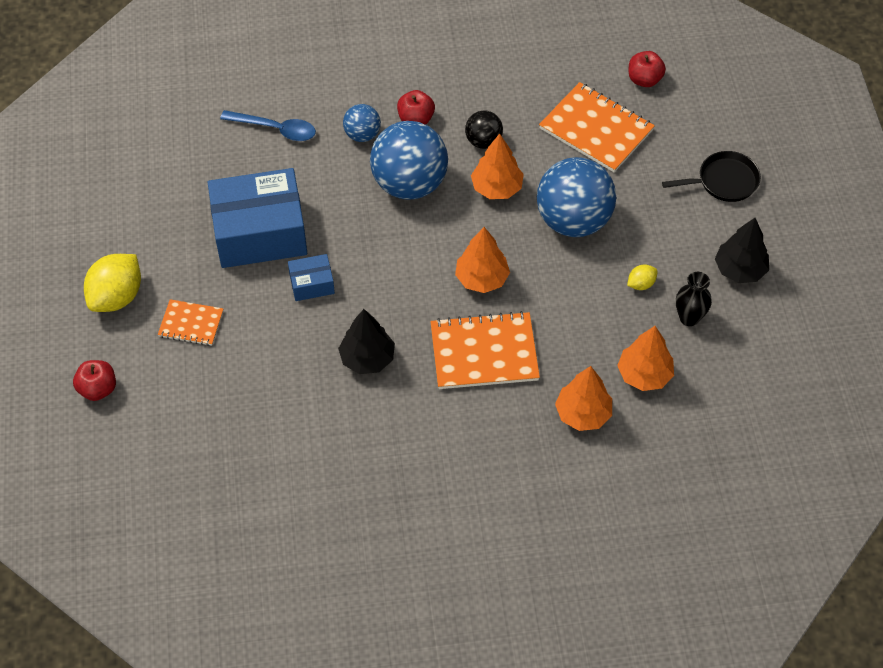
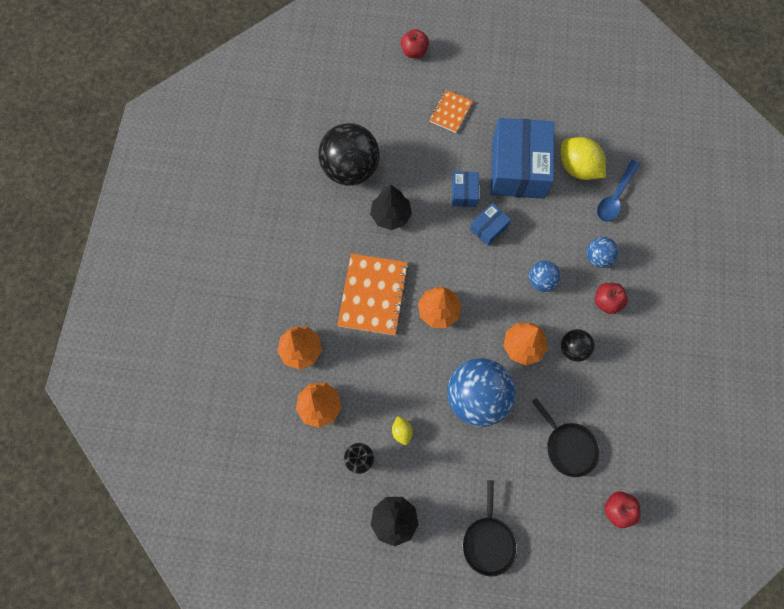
camera: 105 degrees right, 15 degrees up
yellow lemon [84,254,141,312] -> yellow lemon moved to [561,137,606,180]
blue ball [370,121,448,199] -> blue ball [529,261,561,292], size x0.50
orange notebook [539,82,655,172] -> black pan [532,398,600,477]
none -> black ball [318,123,380,186]
none -> blue box [470,203,511,246]

